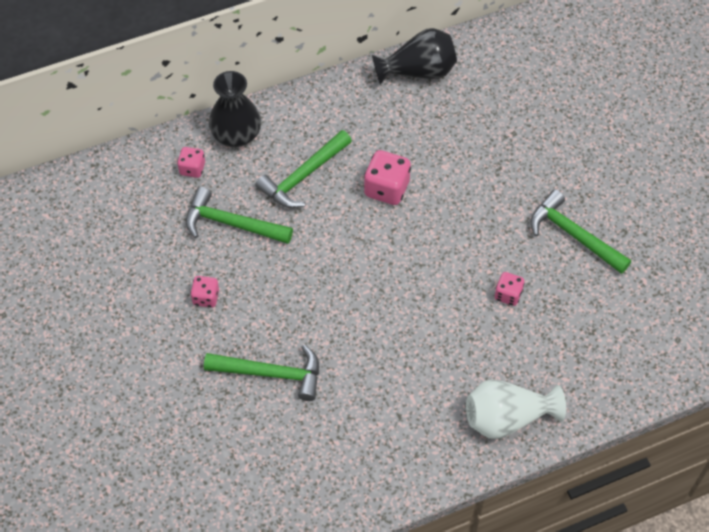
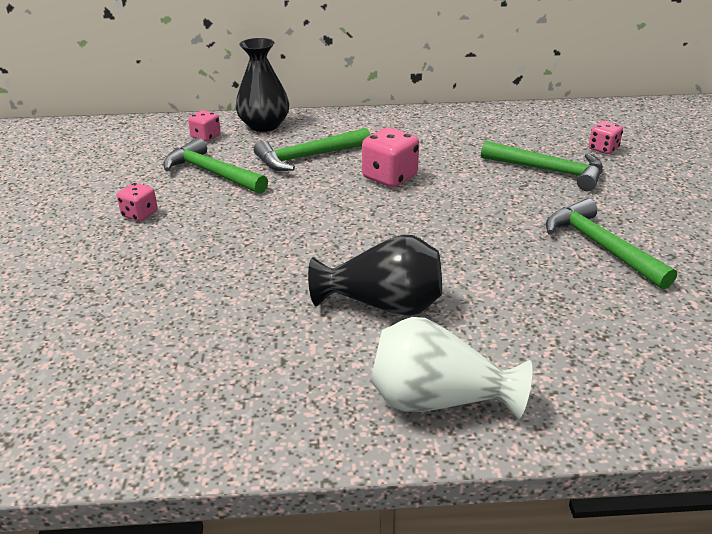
camera: 20 degrees right, 25 degrees down
green hammer [204,344,319,401] -> green hammer moved to [481,141,603,191]
black vase [372,28,457,85] -> black vase moved to [308,234,442,316]
pink dice [495,272,525,306] -> pink dice moved to [589,121,623,154]

